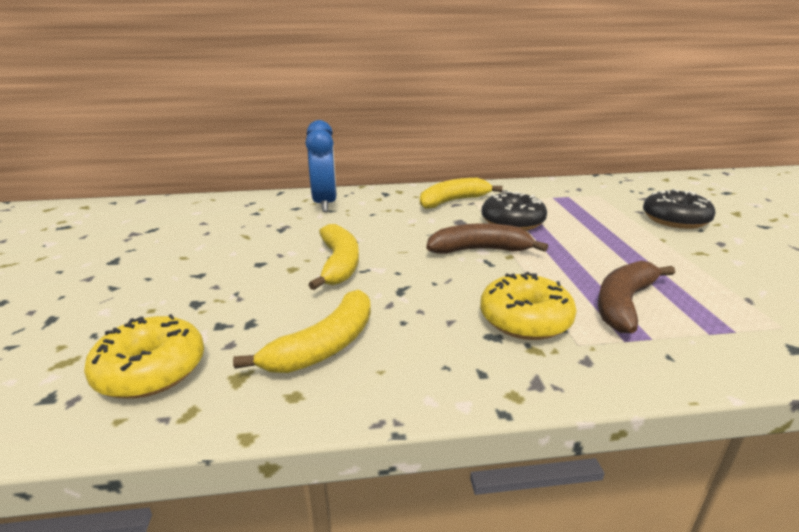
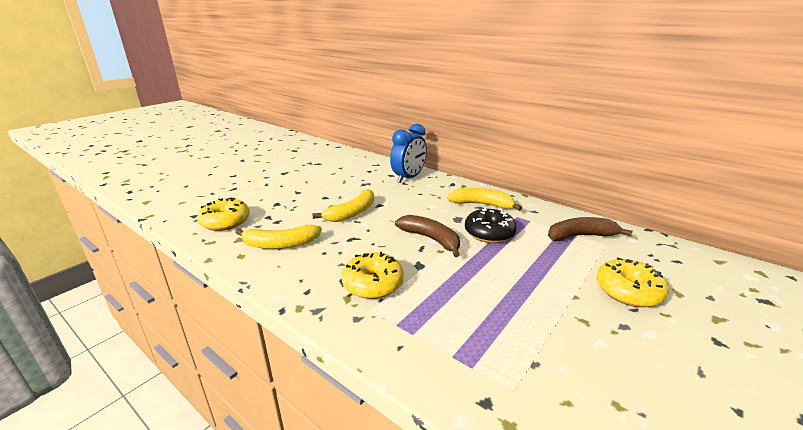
camera: 45 degrees right, 0 degrees up
brown banana [598,261,675,333] -> brown banana moved to [548,217,633,241]
black donut [643,189,716,229] -> yellow donut [596,257,669,307]

